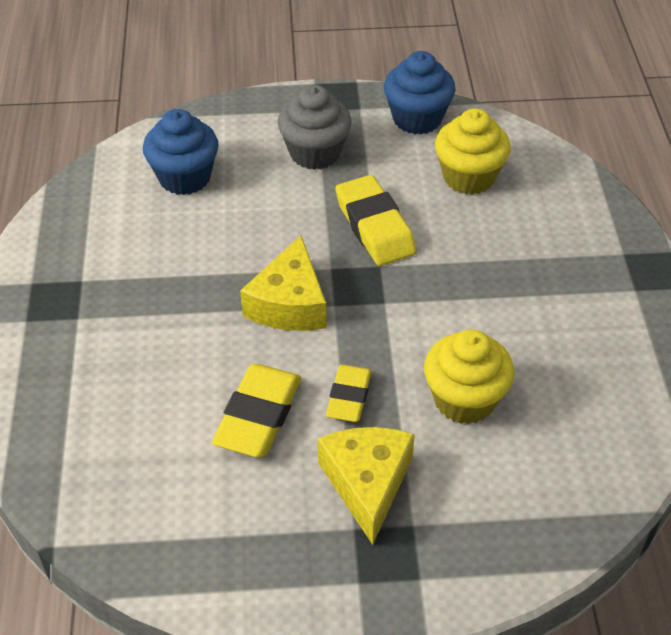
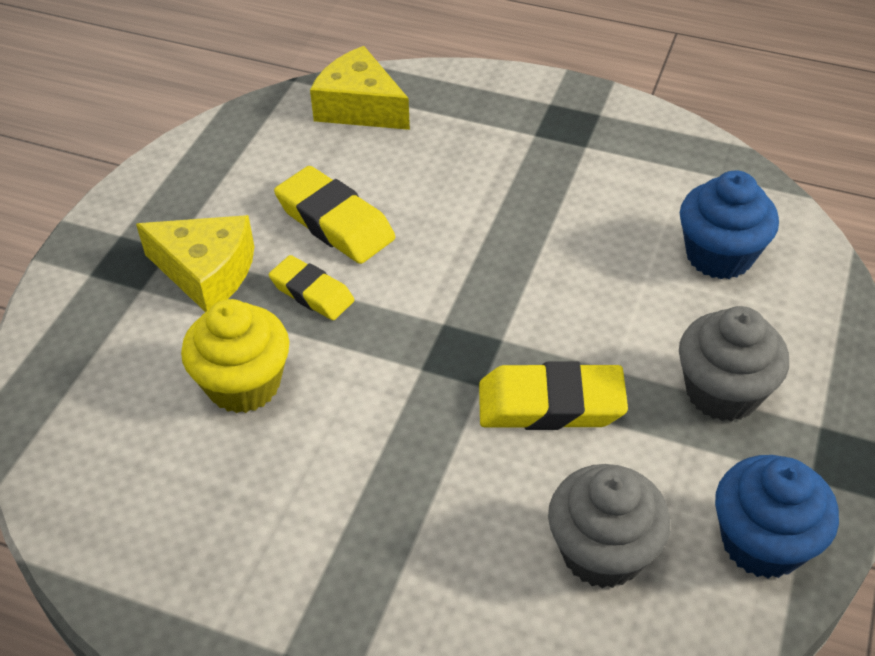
camera: 115 degrees right, 0 degrees up
yellow cheese [240,235,326,331] -> yellow cheese moved to [310,46,410,130]
yellow cupcake [435,108,511,195] -> grey cupcake [548,464,671,588]

